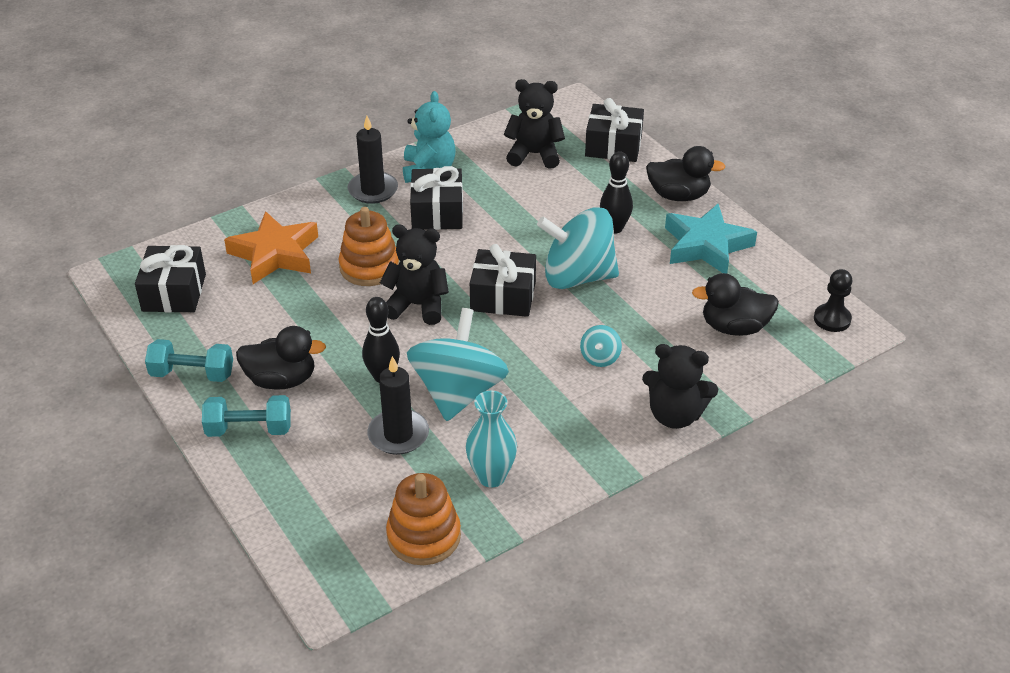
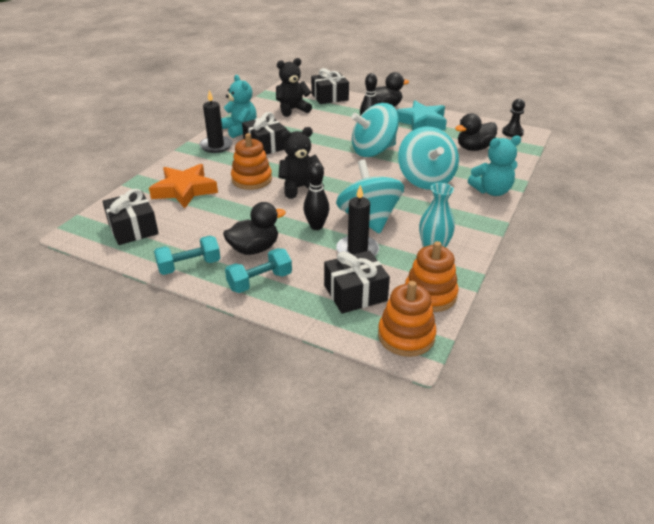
camera: 30 degrees left, 5 degrees down
black gift [470,244,536,317] -> black gift moved to [324,251,390,314]
turquoise spinning top [580,325,622,367] -> turquoise spinning top [398,127,459,189], size x2.38
black teddy bear [642,344,718,429] -> turquoise teddy bear [468,136,521,196]
none -> orange stacking toy [378,281,436,357]

